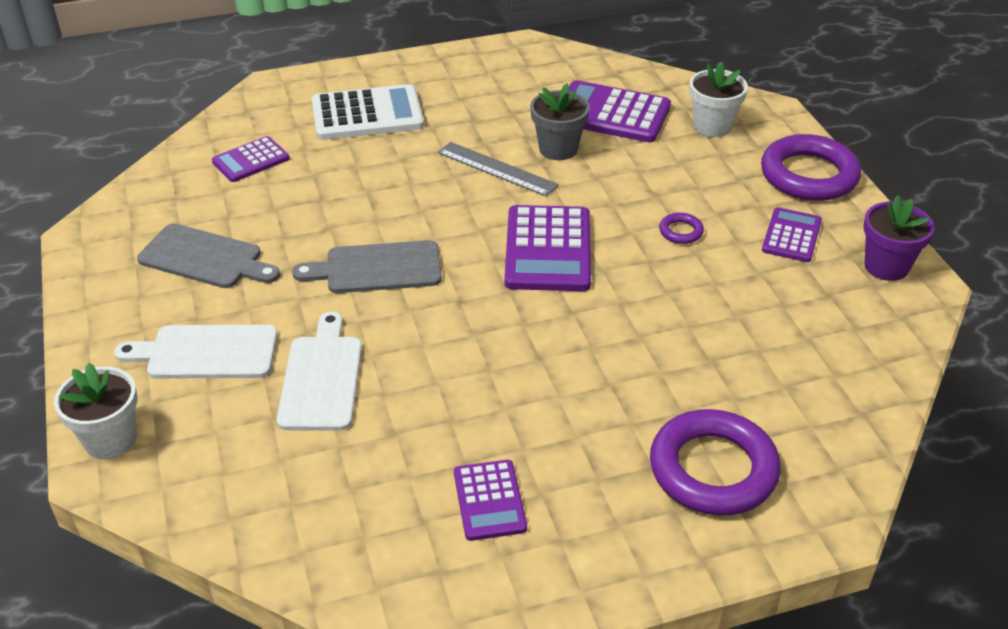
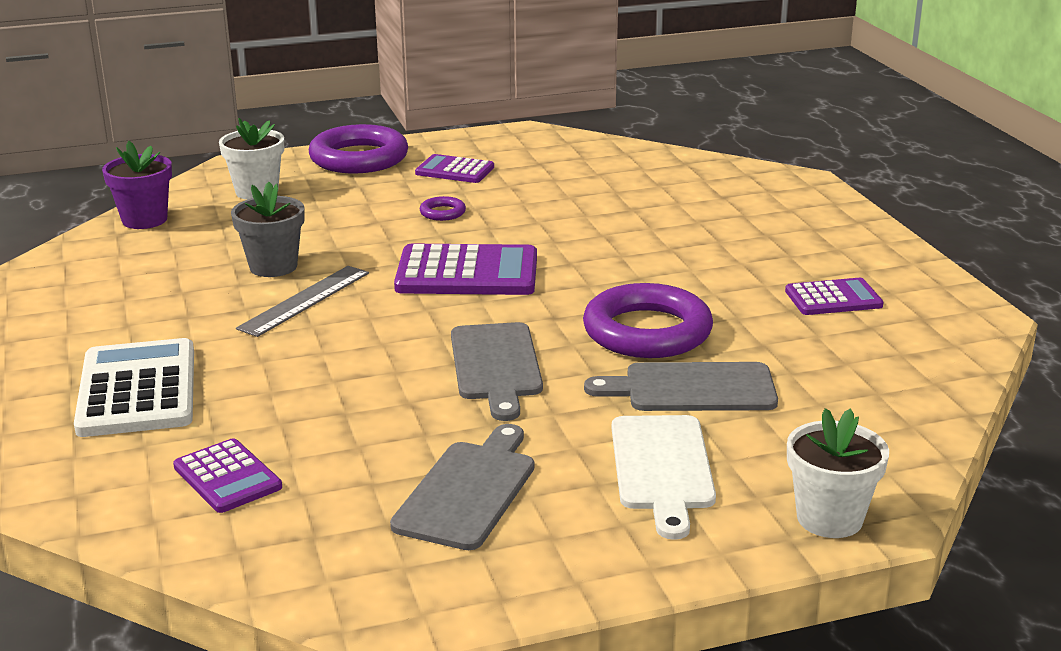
camera: 90 degrees left, 15 degrees down
white cutting board [277,311,362,431] -> grey cutting board [584,362,778,411]
purple calculator [569,80,671,142] -> none
purple ring [650,409,781,516] -> purple ring moved to [583,283,713,358]
purple flower pot [864,195,934,281] -> purple flower pot moved to [102,141,172,229]

